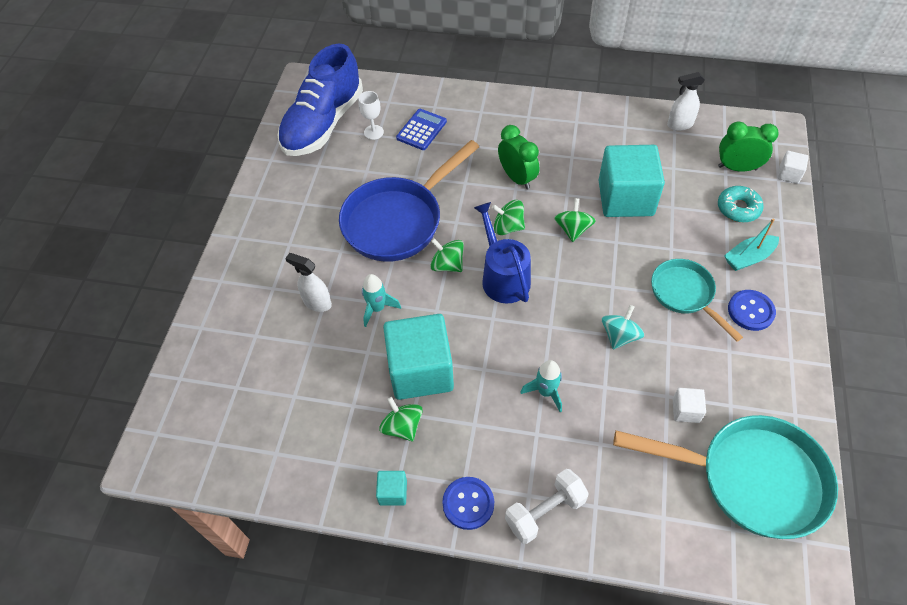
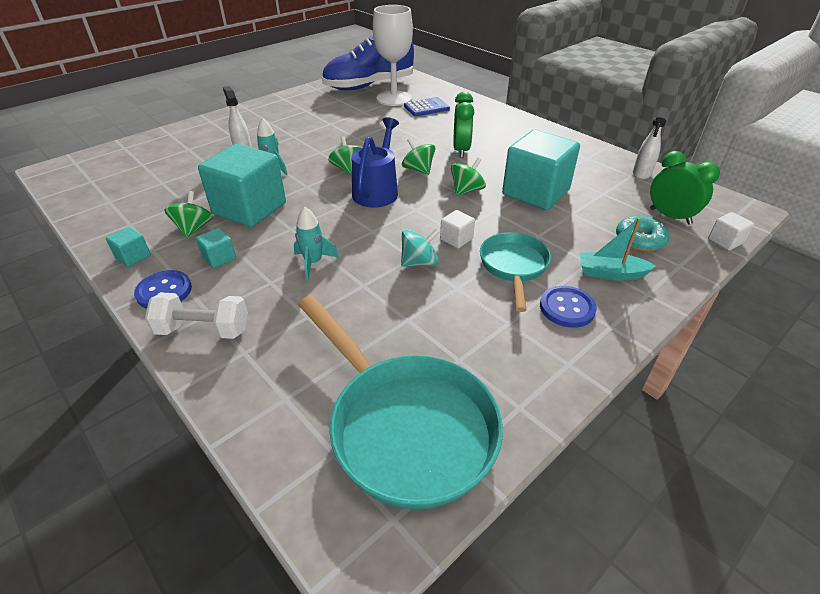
camera: 35 degrees right, 15 degrees down
blue pan [339,140,479,262] -> none
white goblet [358,91,384,140] -> white goblet [373,5,413,106], size x2.17
white spray bottle [667,72,705,131] -> white spray bottle turned 90 degrees counterclockwise [633,107,668,179]
white cube [673,388,706,423] -> white cube moved to [440,210,475,248]
none -> turquoise cube [196,228,236,268]

